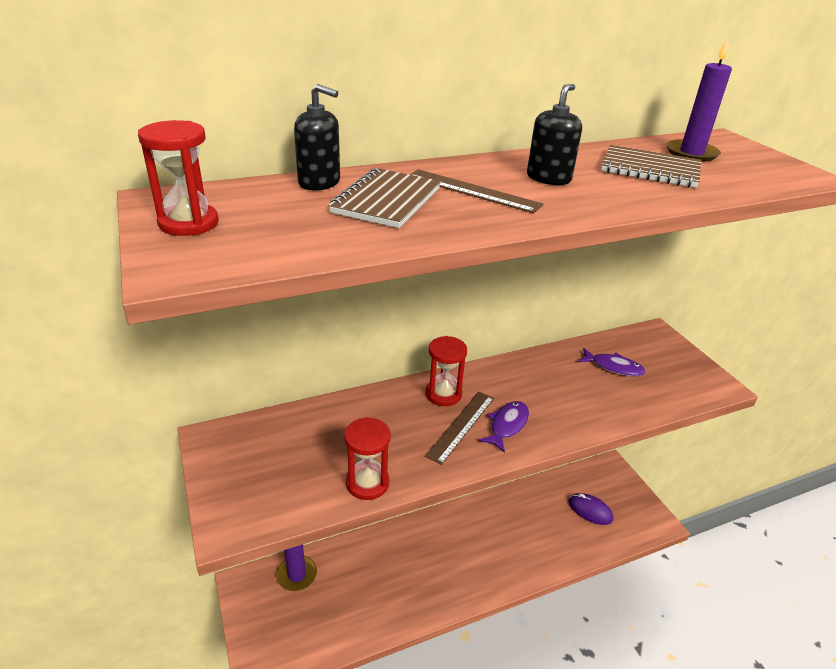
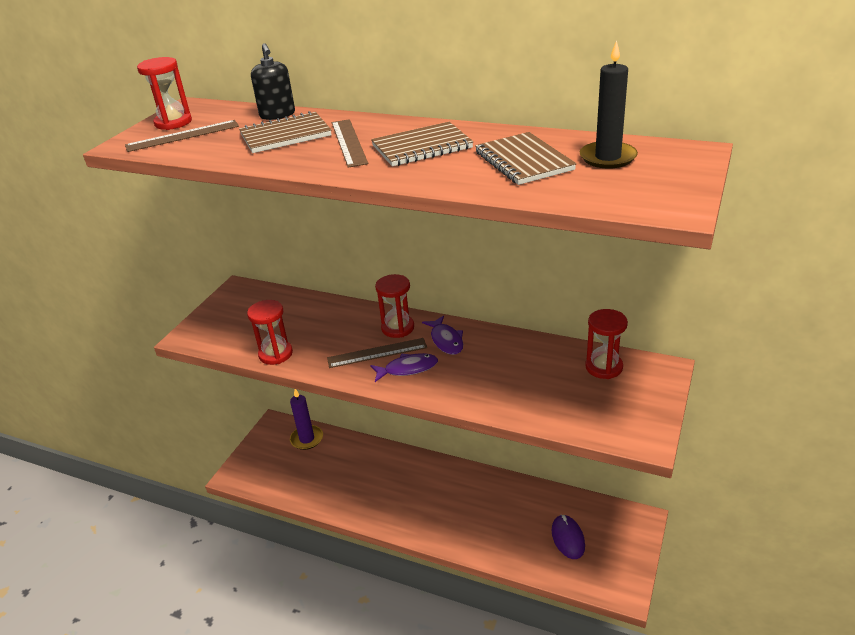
camera: 50 degrees right, 0 degrees up
black soap dispenser [527,84,582,185] -> brown notebook [371,122,473,167]
purple fish [578,348,646,376] -> purple fish moved to [422,316,463,355]
purple candle [666,39,732,162] -> black candle [580,40,638,169]
none -> brown ruler [125,120,239,152]
none -> red hourglass [585,309,628,379]

